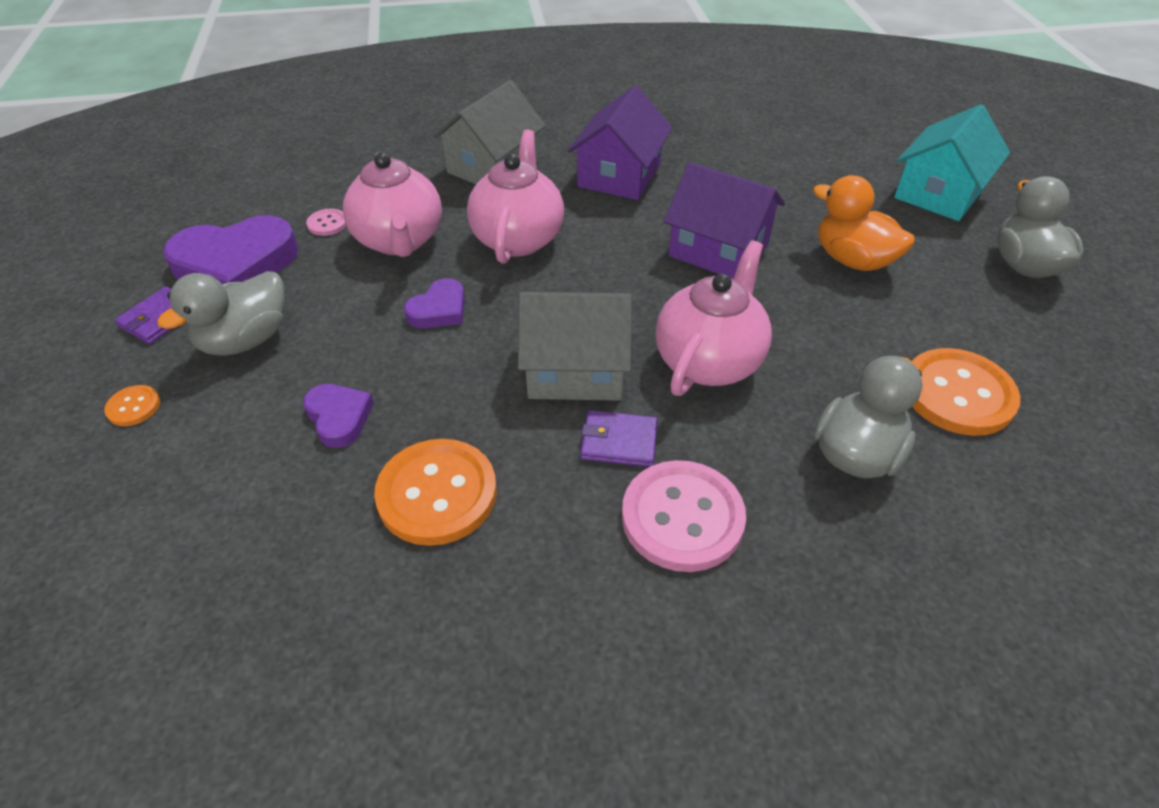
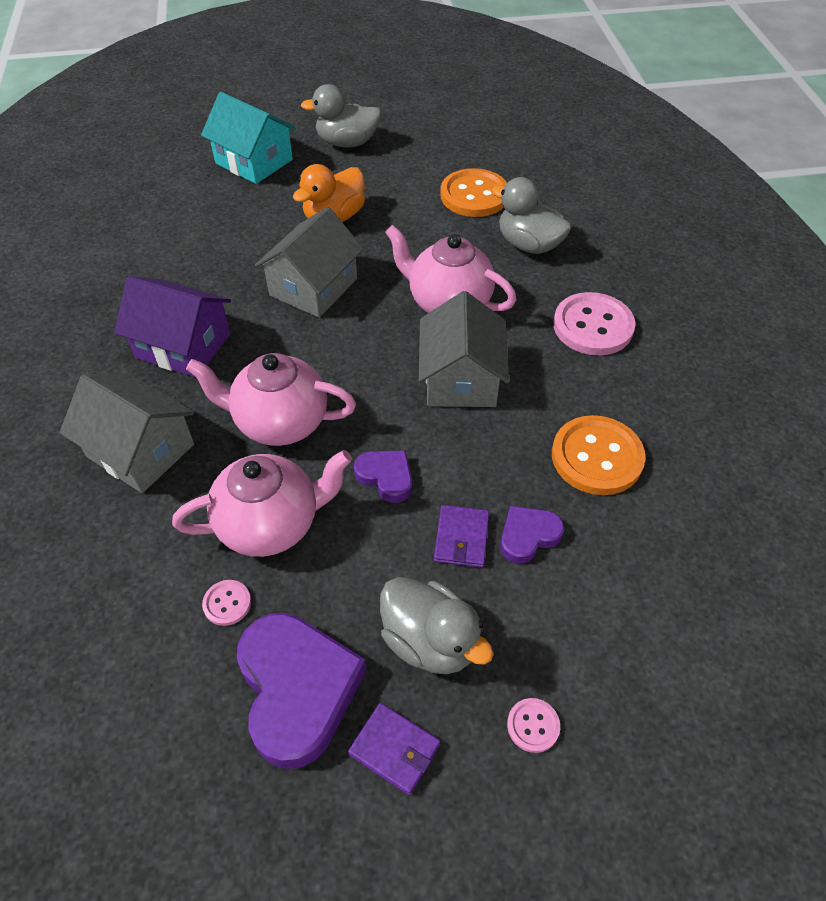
camera: 90 degrees left, 5 degrees up
orange button [104,385,160,426] -> pink button [507,698,560,753]
purple wallet [580,410,658,467] -> purple wallet moved to [434,505,489,568]
purple house [664,162,785,279] -> grey house [255,207,364,318]

